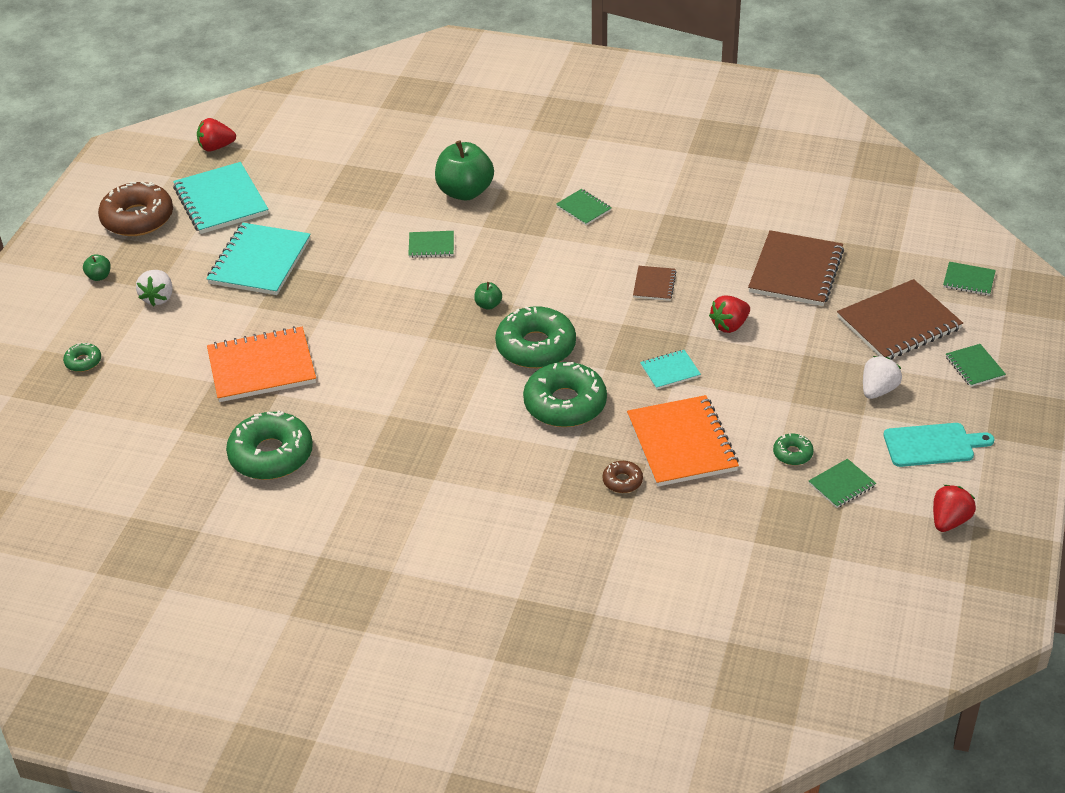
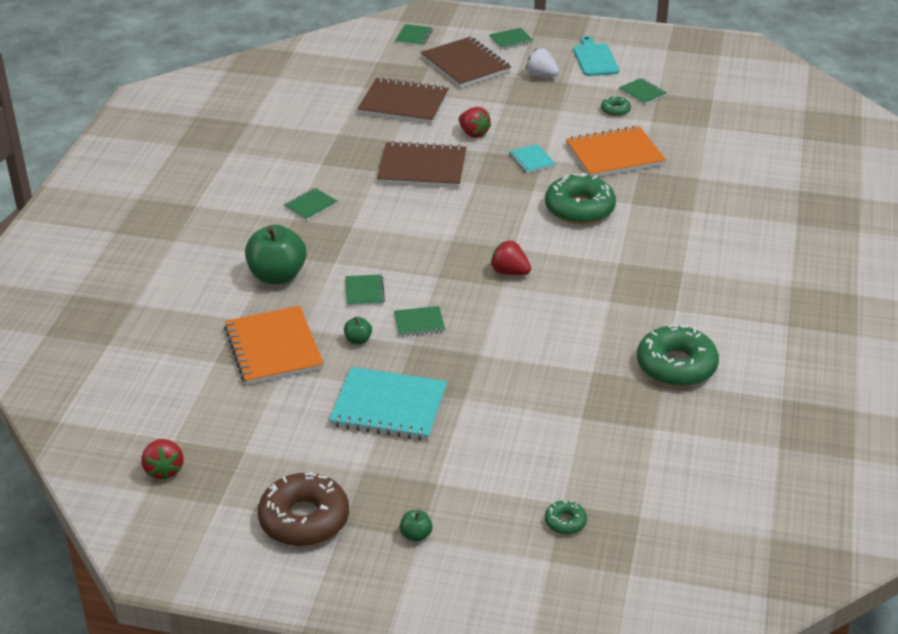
camera: 95 degrees left, 5 degrees down
white strawberry [136,270,173,306] -> none
turquoise notebook [173,162,268,234] -> none
orange notebook [207,326,316,402] -> orange notebook moved to [224,306,324,385]
green apple [474,282,502,310] -> green apple moved to [344,317,372,344]
green donut [495,306,576,368] -> none
brown donut [603,461,643,493] -> none
brown notebook [633,266,677,301] -> brown notebook [377,141,467,188], size x2.03
red strawberry [933,485,976,532] -> red strawberry moved to [491,241,531,275]
none -> green notebook [394,306,445,337]

